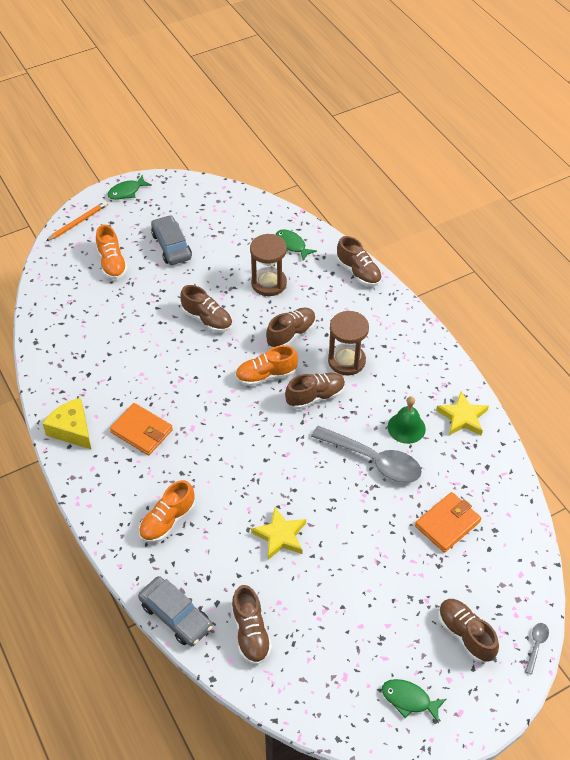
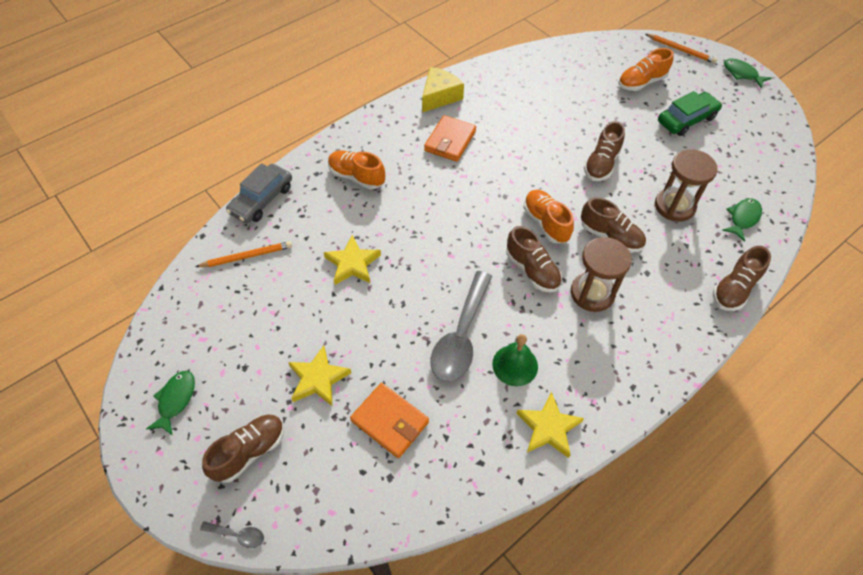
camera: 80 degrees right, 5 degrees up
grey car [151,215,192,265] -> green car [658,91,722,136]
brown shoe [231,585,272,665] -> orange pencil [196,241,292,267]
none -> yellow star [288,345,351,406]

